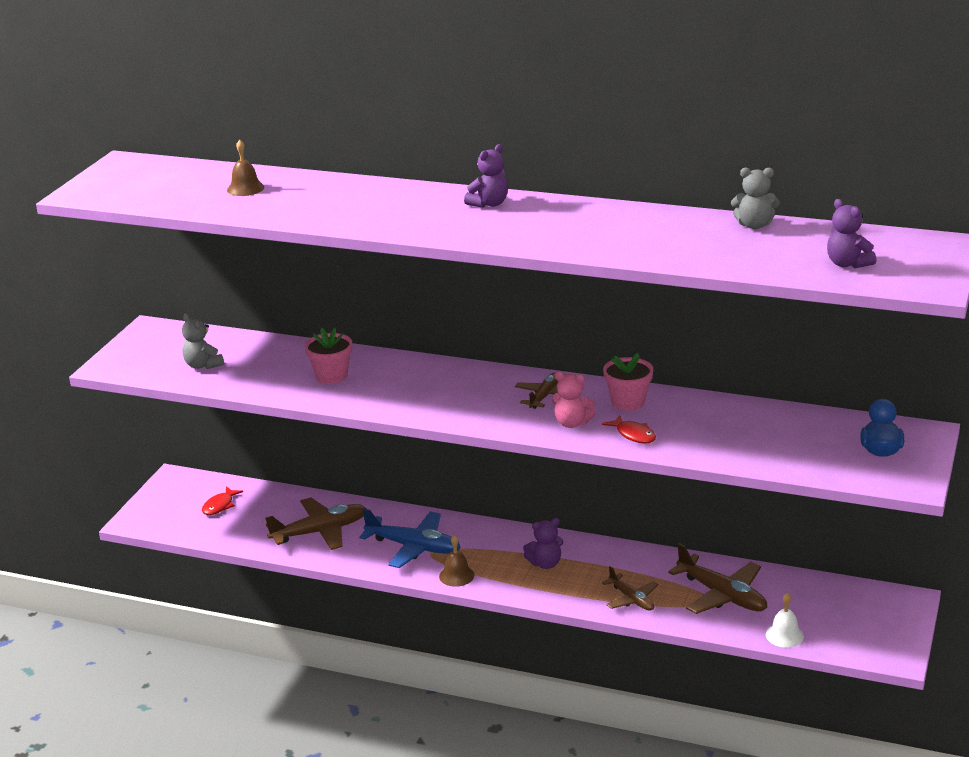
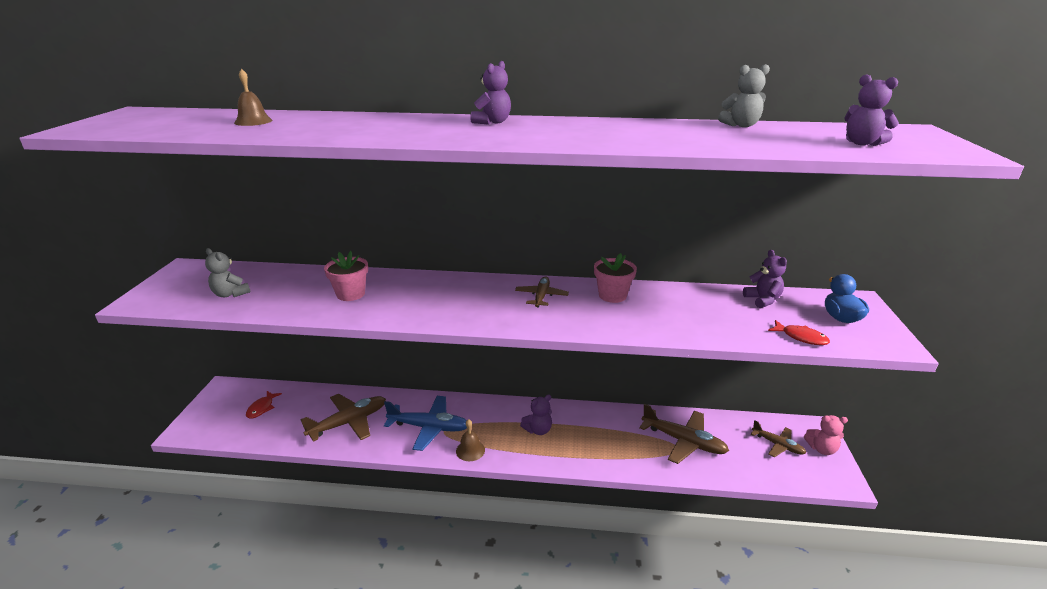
camera: 15 degrees left, 0 degrees up
pink teddy bear [552,372,596,428] -> pink teddy bear moved to [804,415,848,455]
red fish [602,415,656,443] -> red fish moved to [768,320,830,345]
brown plane [602,566,658,611] -> brown plane moved to [751,420,806,457]
white bell [766,593,804,648] -> none
none -> purple teddy bear [743,250,787,308]

